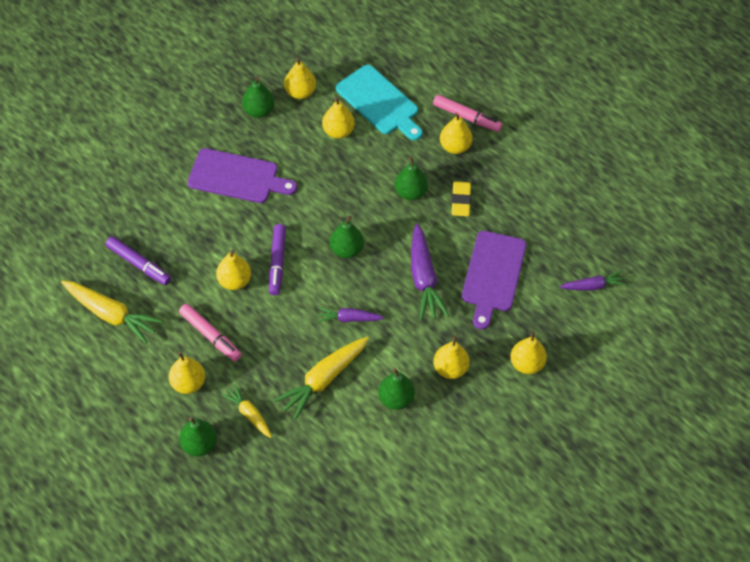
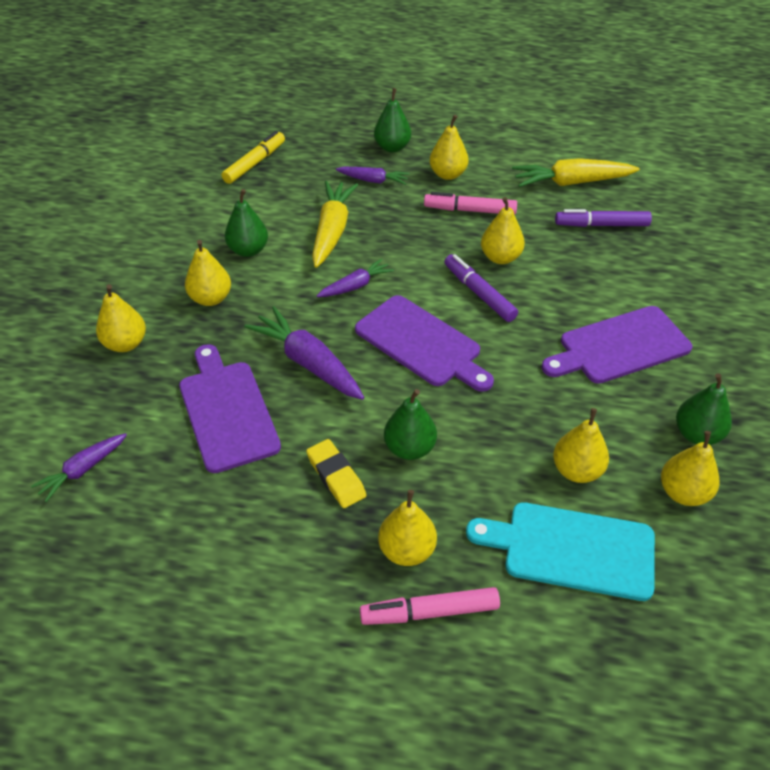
camera: 145 degrees right, 10 degrees down
yellow carrot [221,384,272,438] -> purple carrot [336,167,410,185]
green pear [330,216,364,258] -> purple cutting board [355,295,494,392]
none -> yellow marker [222,131,285,184]

